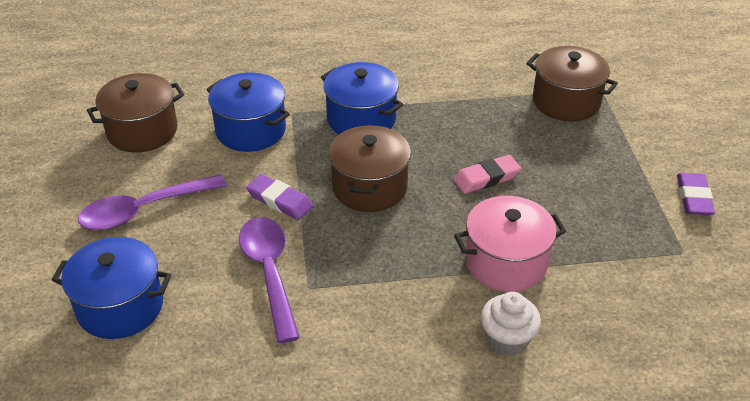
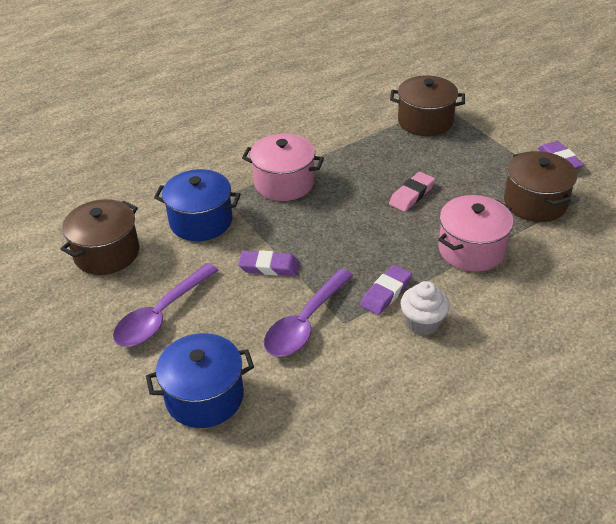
camera: 25 degrees left, 0 degrees up
purple spoon [239,217,300,343] -> purple spoon turned 105 degrees counterclockwise [264,269,354,357]
blue pot [321,62,403,134] -> pink pot [242,134,324,201]
brown pot [328,125,411,212] -> brown pot moved to [504,151,577,222]
white cupcake [481,292,541,356] -> white cupcake moved to [400,281,450,335]
none -> purple eraser [360,265,412,315]

